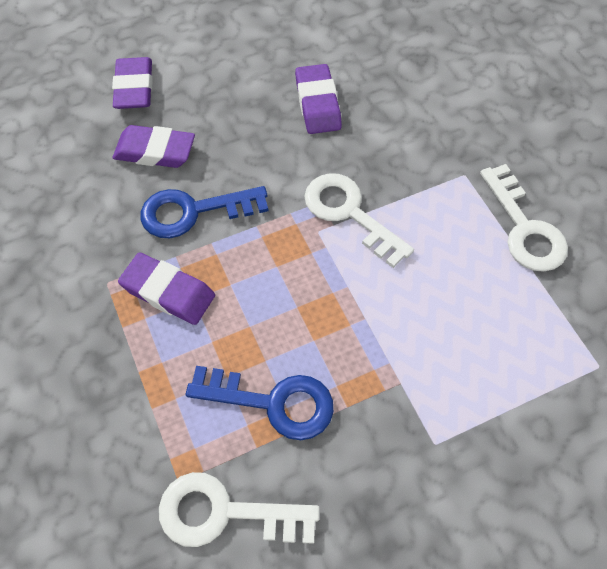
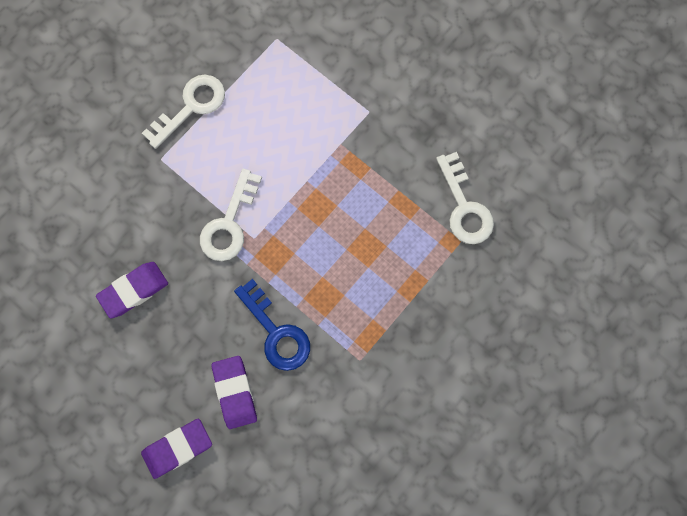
camera: 115 degrees left, 15 degrees up
purple eraser [118,252,215,325] -> none
blue key [186,366,334,440] -> none

